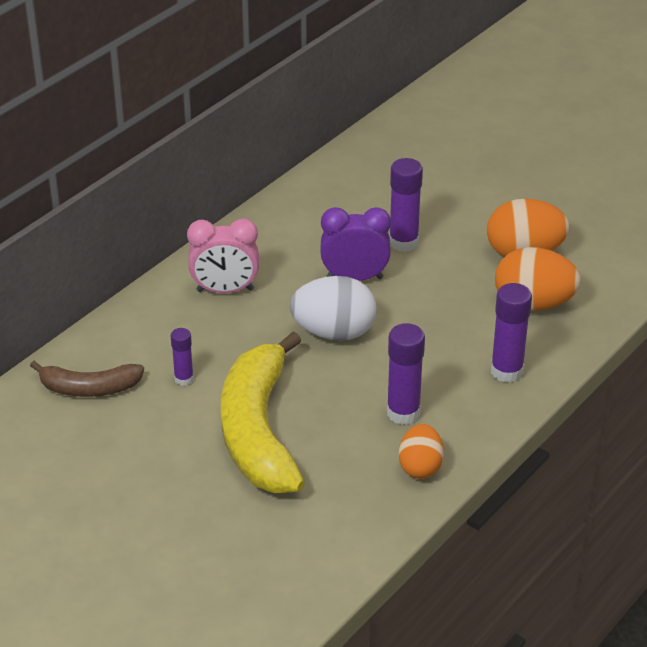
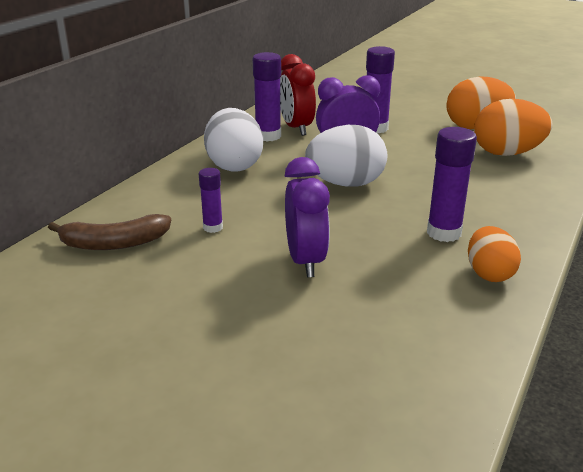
camera: 10 degrees left, 10 degrees down
pink clock [187,219,259,293] -> white egg [204,108,263,172]
yellow banana [221,331,305,493] -> purple clock [285,157,330,277]
purple glue stick [491,283,532,383] -> purple glue stick moved to [253,52,281,142]
none -> red clock [280,54,316,136]

